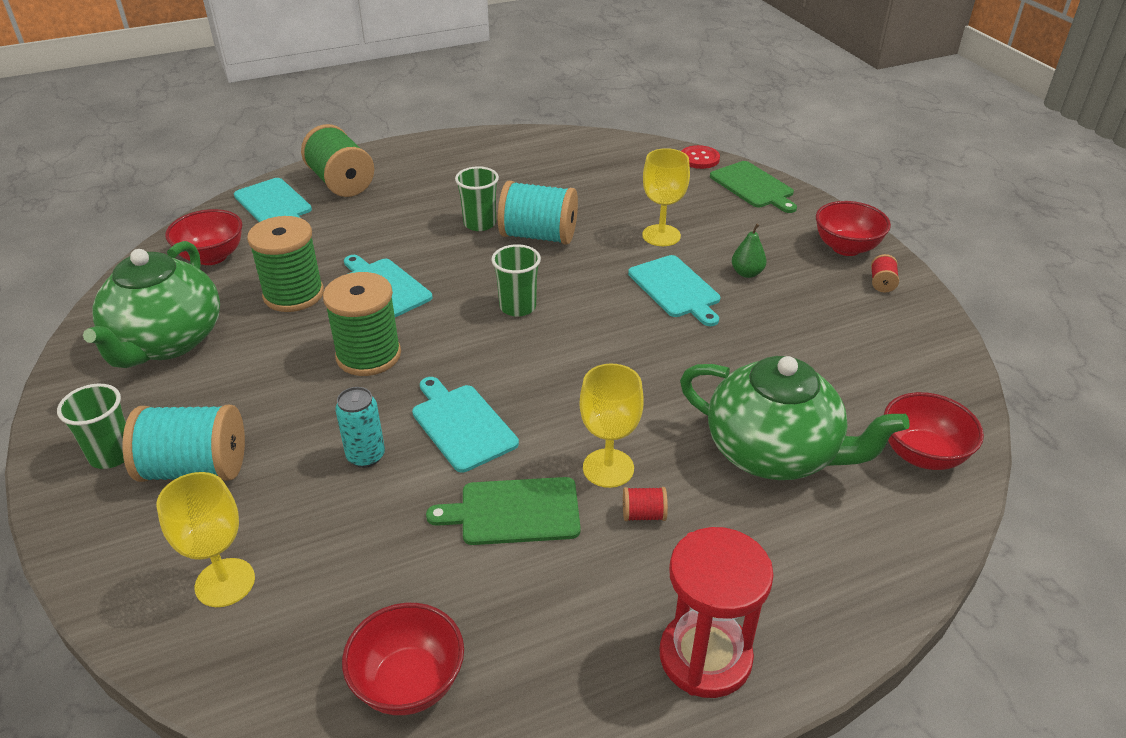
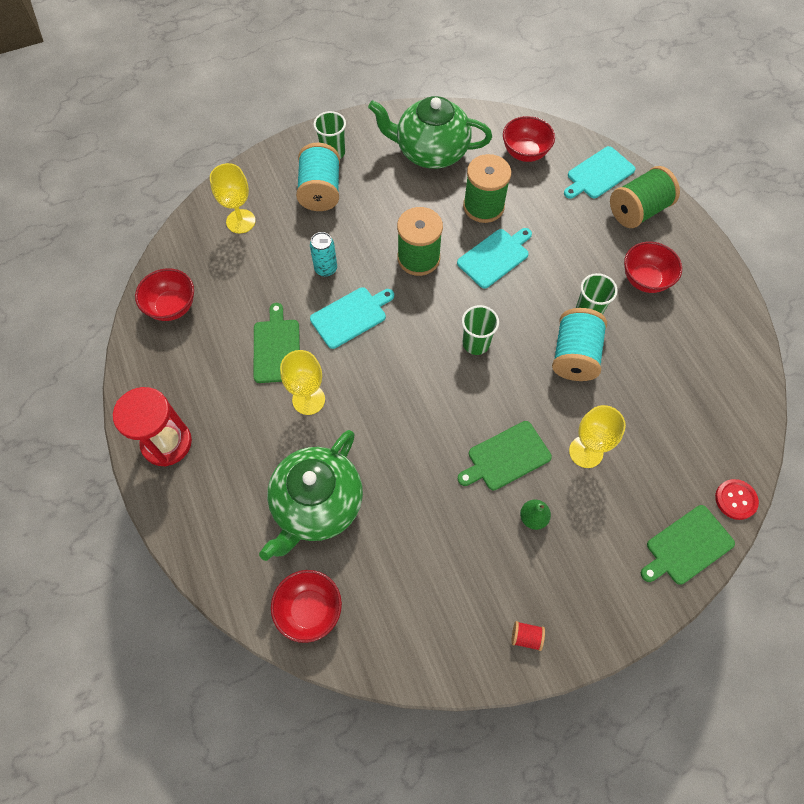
camera: 90 degrees right, 25 degrees up
red spool [623,487,668,521] -> none
turquoise cutting board [628,255,720,326] -> green cutting board [458,421,552,490]
red bowl [816,201,891,256] -> red bowl moved to [624,242,682,293]

